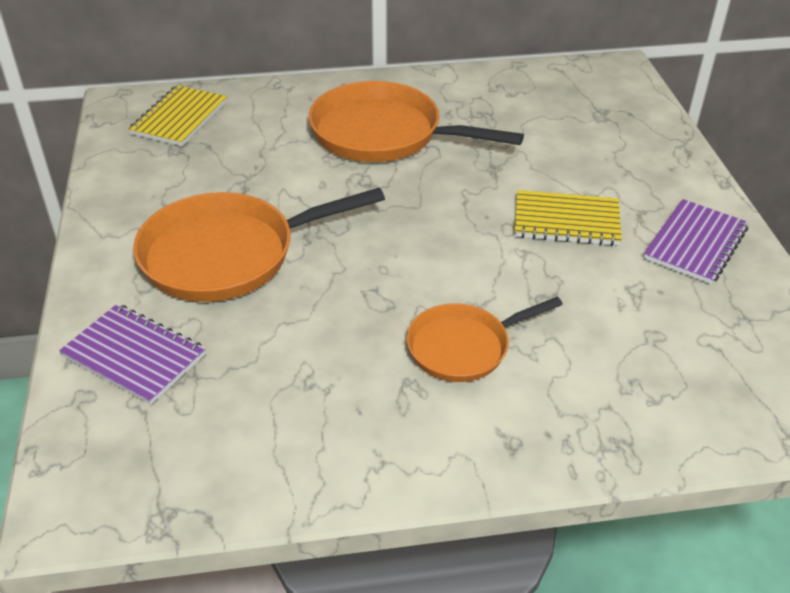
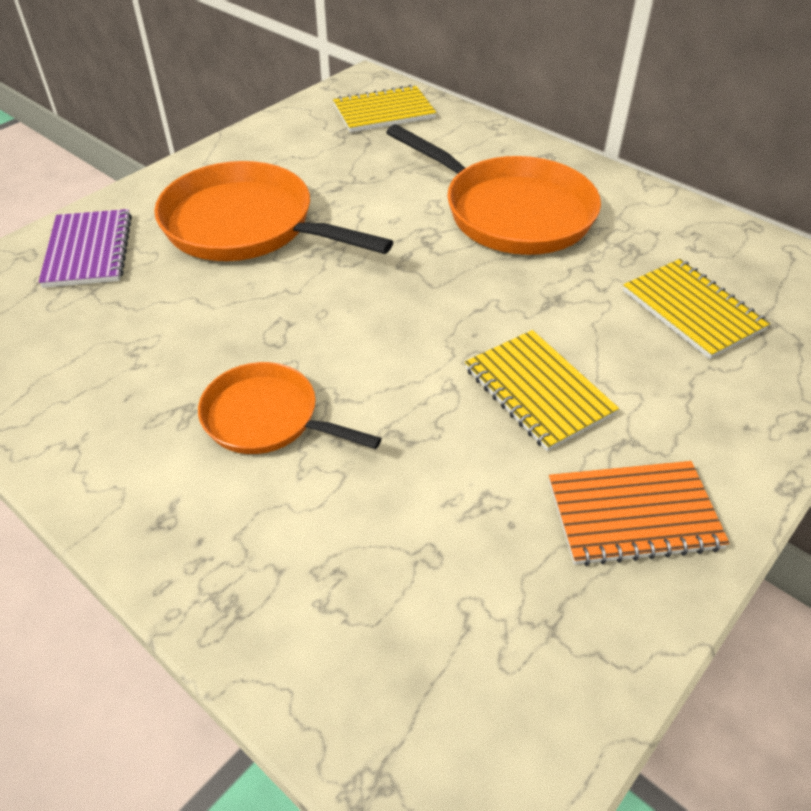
camera: 50 degrees right, 5 degrees up
orange pan [309,81,524,162] -> orange pan turned 150 degrees clockwise [386,124,601,255]
purple notebook [643,199,749,284] -> orange notebook [549,461,730,566]
none -> yellow notebook [623,259,770,359]

